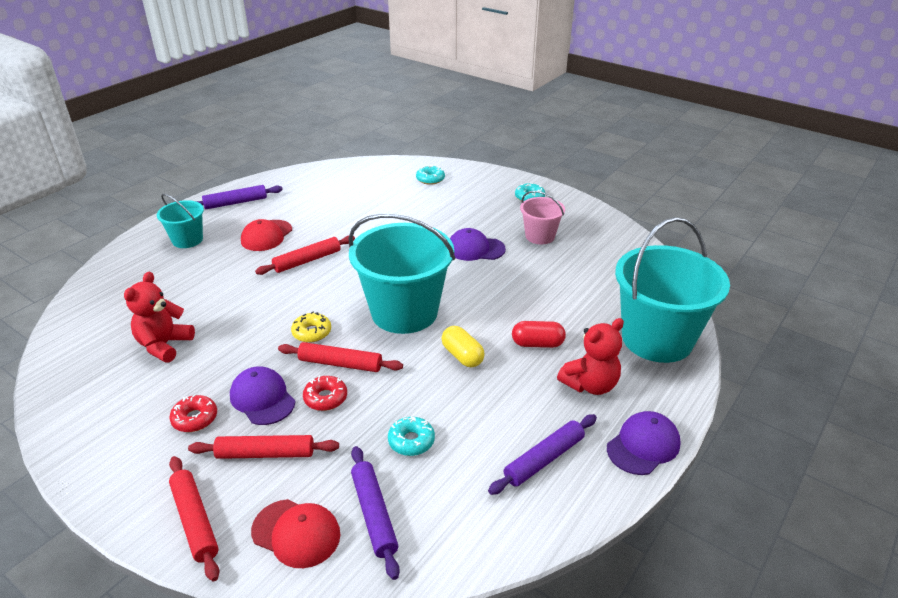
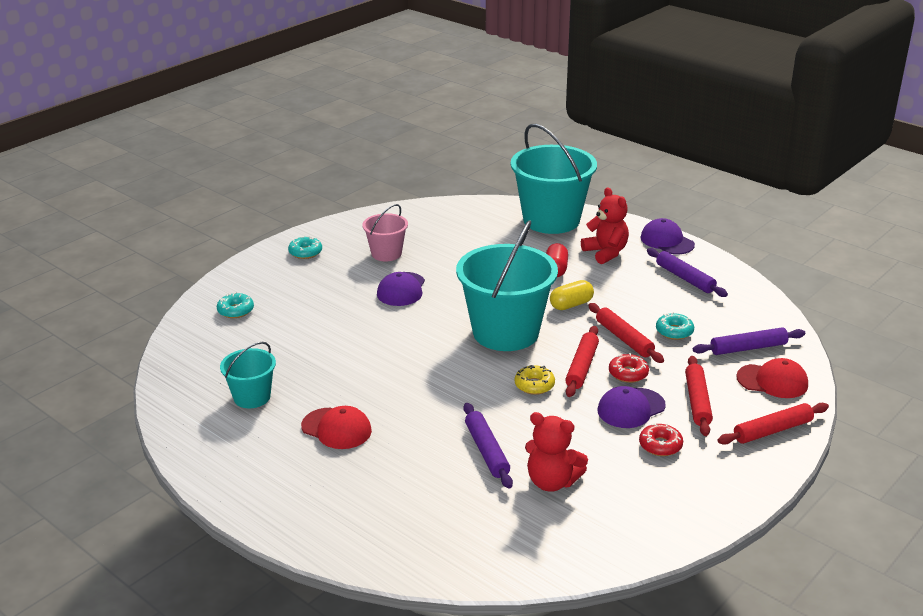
camera: 85 degrees left, 5 degrees down
turquoise bucket [157,194,204,248] -> turquoise bucket moved to [220,342,276,408]
purple rolling pin [196,185,283,209] -> purple rolling pin moved to [463,403,513,489]
red cap [251,499,340,568] -> red cap turned 75 degrees clockwise [736,358,808,398]
red rolling pin [255,236,355,275] -> red rolling pin moved to [588,303,664,363]

